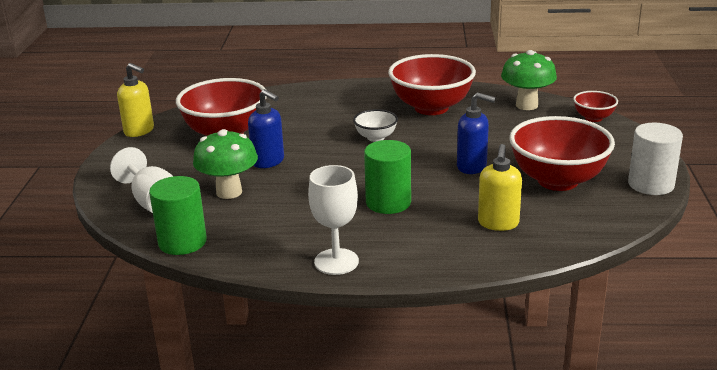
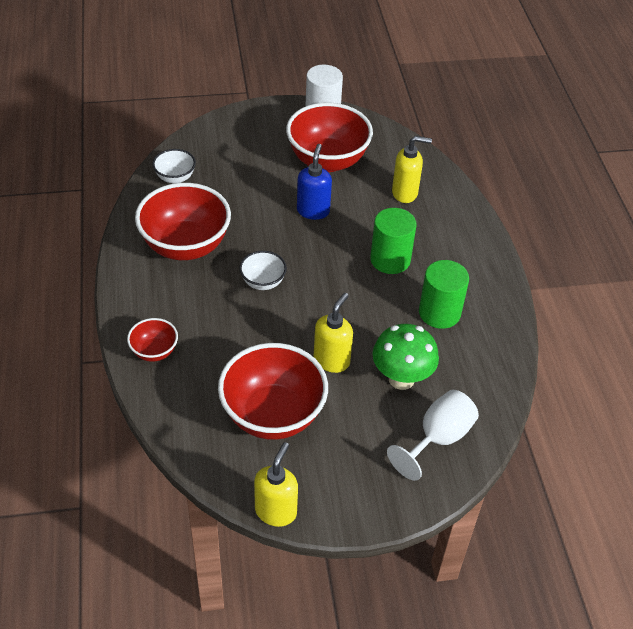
camera: 105 degrees left, 20 degrees up
green cylinder [149,176,207,255] -> green cylinder moved to [419,260,469,329]
blue soap dispenser [248,89,284,168] -> yellow soap dispenser [313,293,353,373]
white goblet [308,165,359,275] -> none
green mushroom [501,50,557,110] -> white bowl [152,149,196,184]
red bowl [573,91,618,122] -> red bowl moved to [127,318,178,362]

